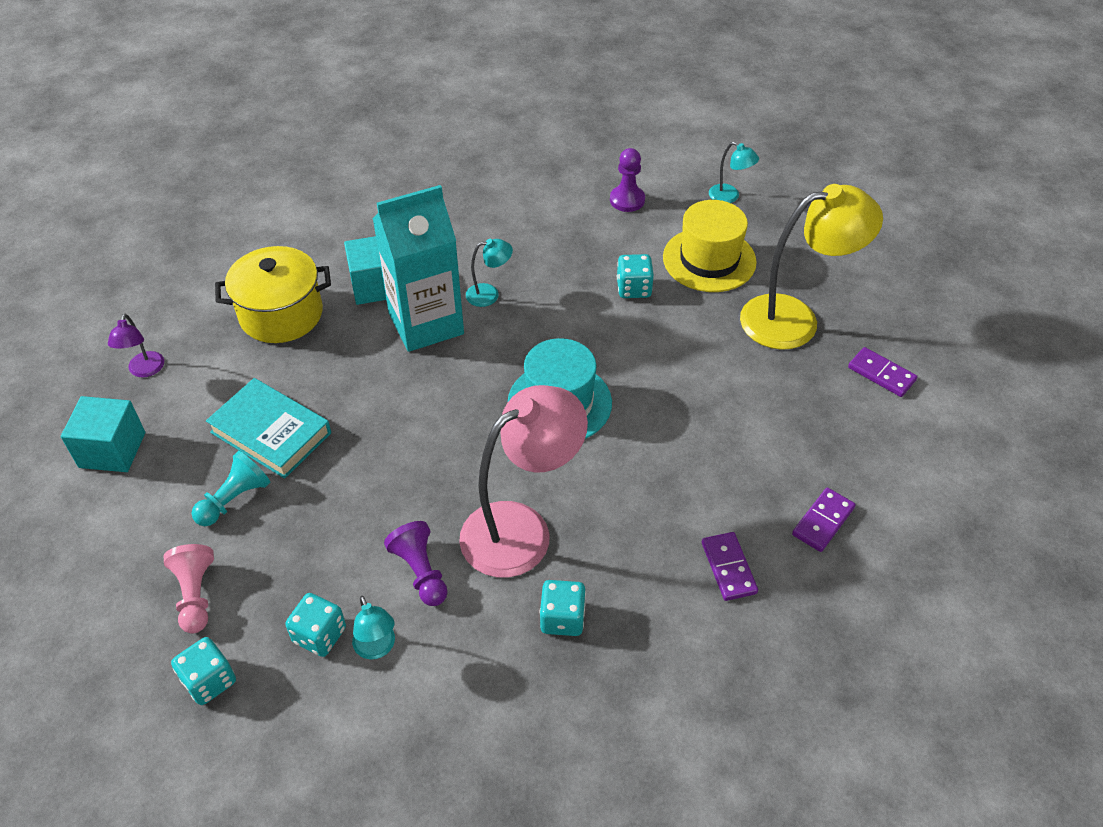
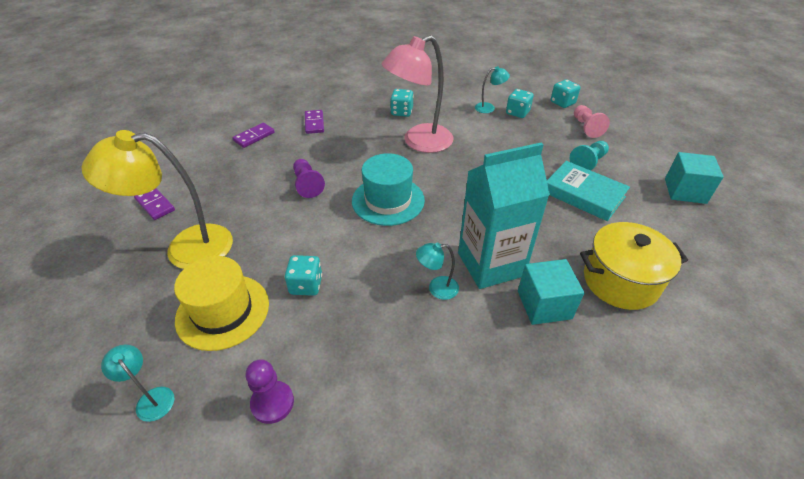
camera: 175 degrees left, 5 degrees down
purple lamp [108,314,164,377] -> none
turquoise lamp [352,596,395,659] -> turquoise lamp turned 105 degrees clockwise [475,66,510,113]
purple pawn [384,521,448,606] -> purple pawn moved to [293,159,325,198]

